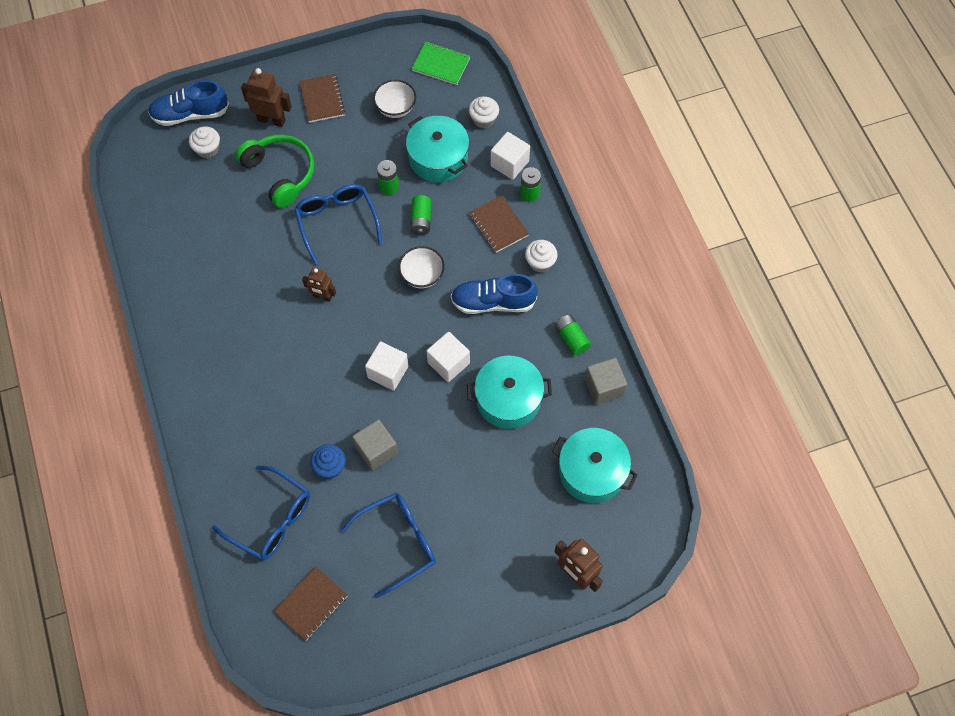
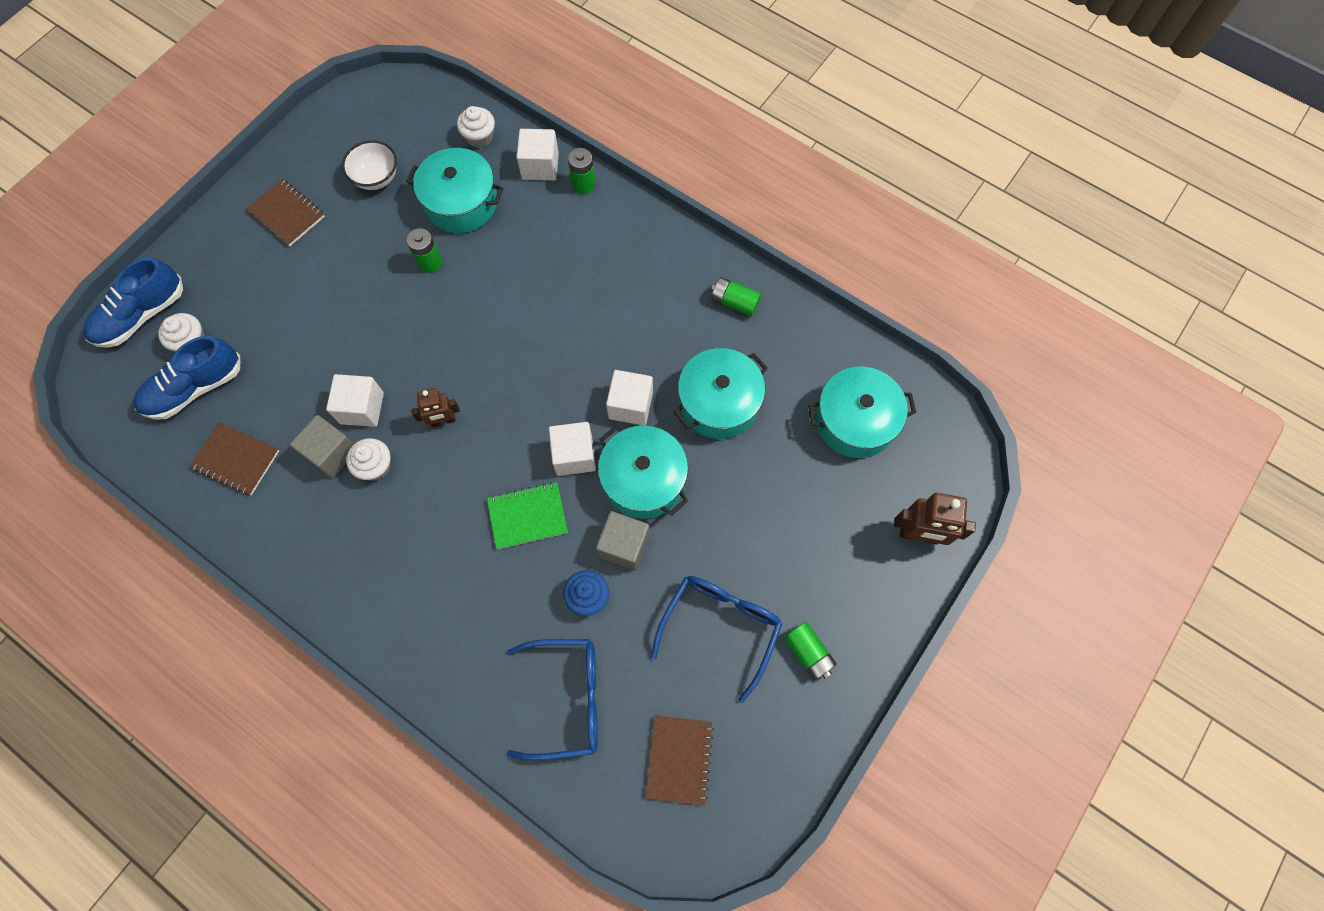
camera: 35 degrees left, 5 degrees up
green headphones [236,135,314,208] -> none
brown robot [241,68,292,127] -> none
blue glasses [294,184,382,265] -> none
white bowl [398,246,445,288] -> none
green battery [410,195,431,235] -> green battery moved to [784,622,837,680]
green notebook [411,41,470,85] -> green notebook moved to [487,482,568,549]
blue shoe [451,274,538,314] -> blue shoe moved to [133,336,240,420]
brown notebook [469,195,529,253] -> brown notebook moved to [189,422,279,495]
white cupcake [525,240,558,273] -> white cupcake moved to [346,438,391,481]
grey cube [585,358,627,405] -> grey cube moved to [290,415,354,478]
none -> white cube [326,374,384,427]
none -> turquoise pot [598,425,688,519]

